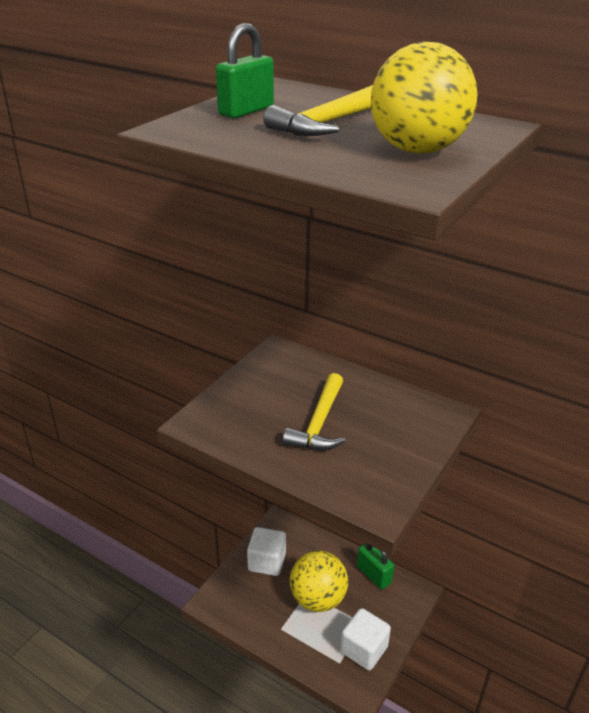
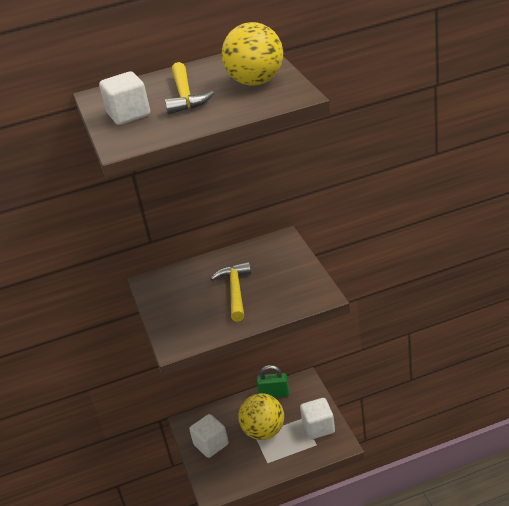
camera: 45 degrees left, 0 degrees up
green padlock [216,23,274,118] -> white cube [99,71,150,125]
yellow hammer [283,373,346,450] -> yellow hammer turned 150 degrees counterclockwise [211,262,251,322]

